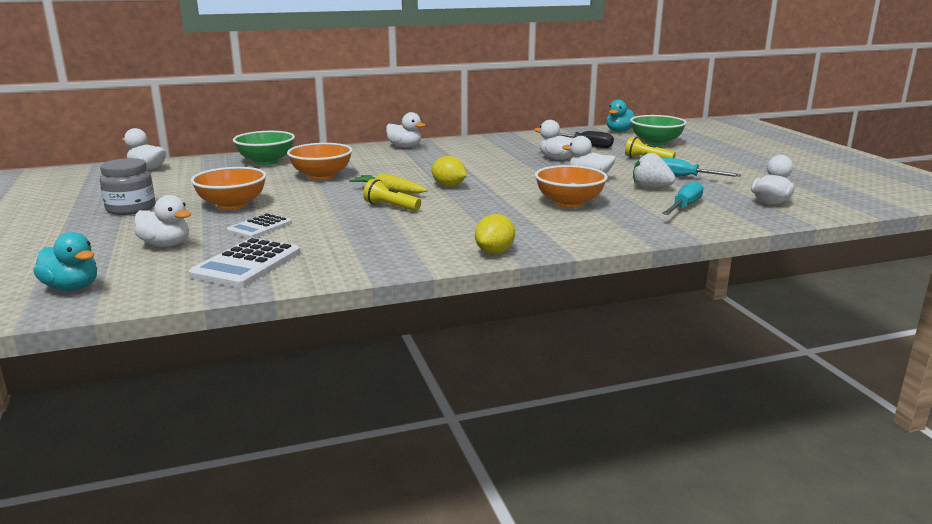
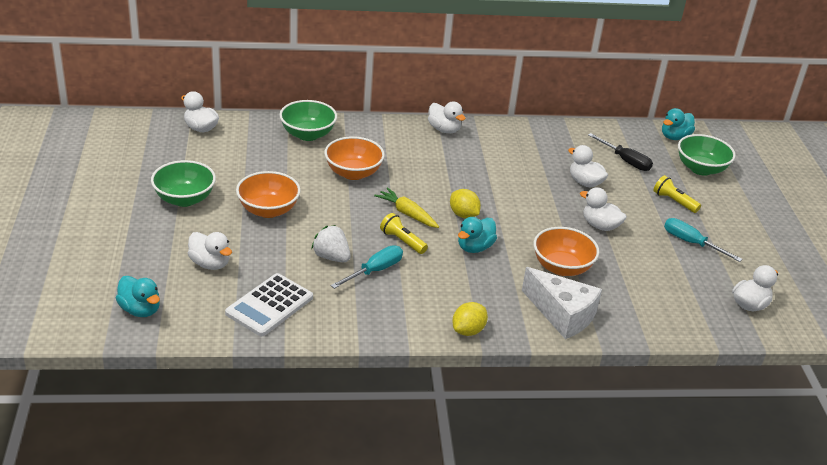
camera: 10 degrees right, 15 degrees up
grey jar [100,158,155,215] -> green bowl [151,160,216,207]
white calculator [227,213,292,238] -> none
white strawberry [633,152,676,188] -> white strawberry moved to [311,225,351,262]
turquoise screwdriver [662,181,704,215] -> turquoise screwdriver moved to [331,245,403,289]
none -> turquoise duck [458,217,497,253]
none -> white cheese [522,267,602,339]

